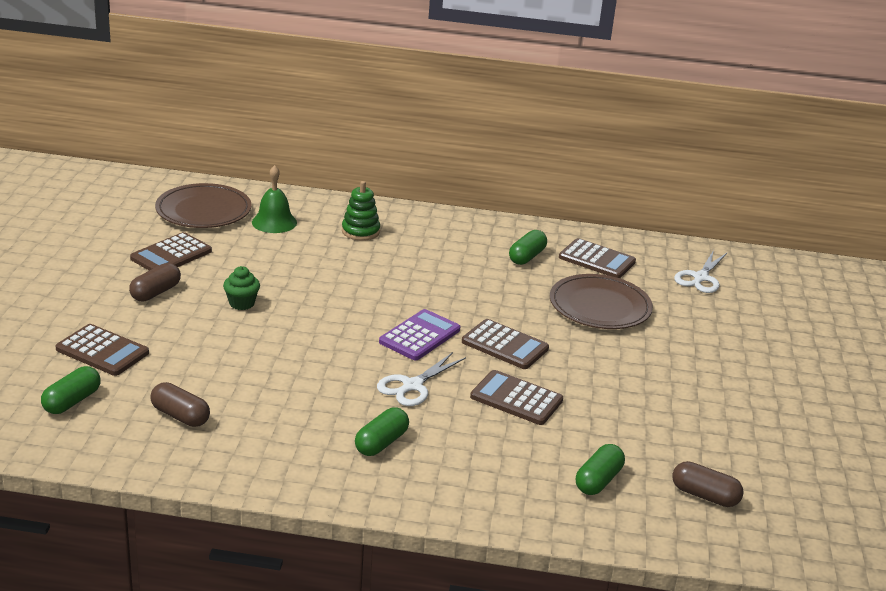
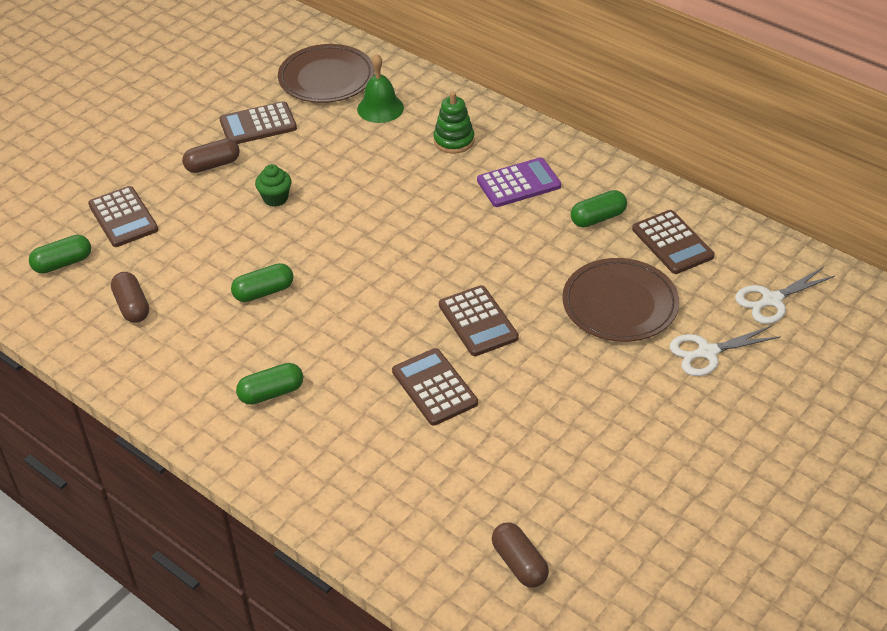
camera: 35 degrees right, 15 degrees up
white scissors [377,352,466,406] -> white scissors moved to [670,326,781,376]
purple calculator [379,309,460,360] -> purple calculator moved to [477,157,561,207]
green capsule [576,444,625,495] -> green capsule moved to [231,263,293,302]

